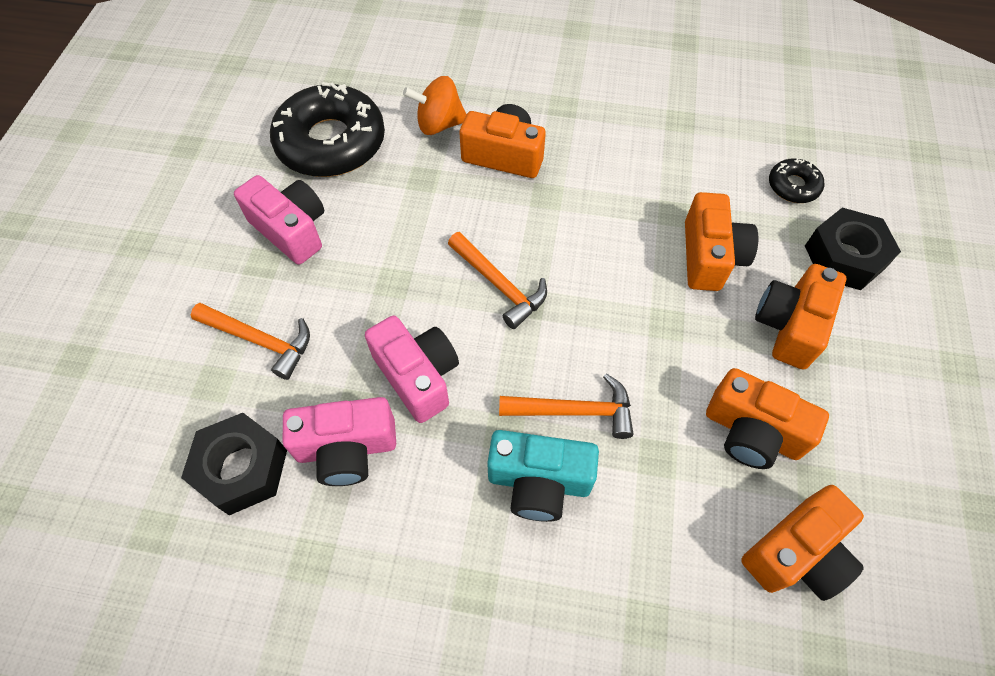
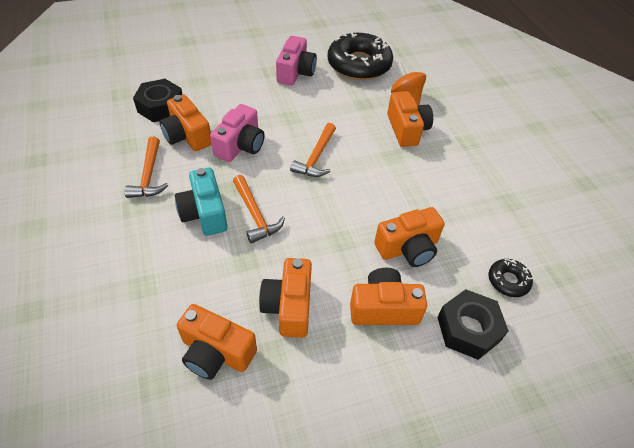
camera: 60 degrees right, 10 degrees down
orange hammer [191,303,310,380] -> orange hammer moved to [124,137,168,198]
pink camera [283,397,396,486] -> orange camera [160,95,212,151]

